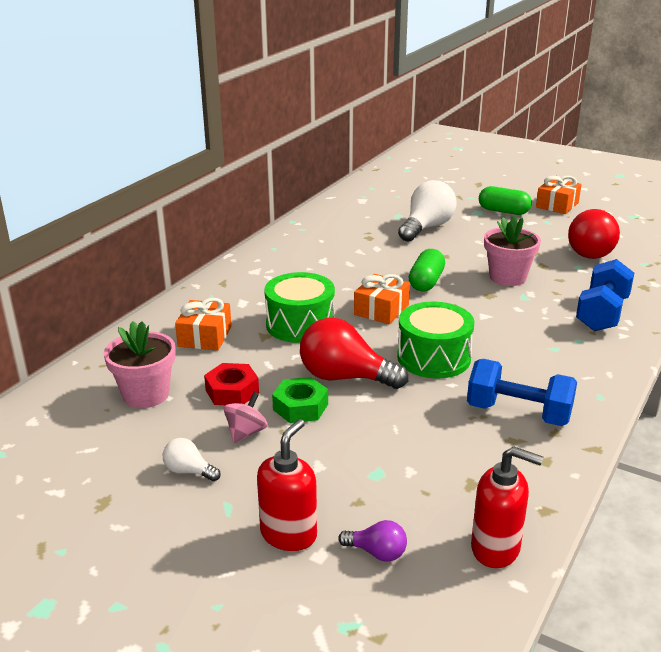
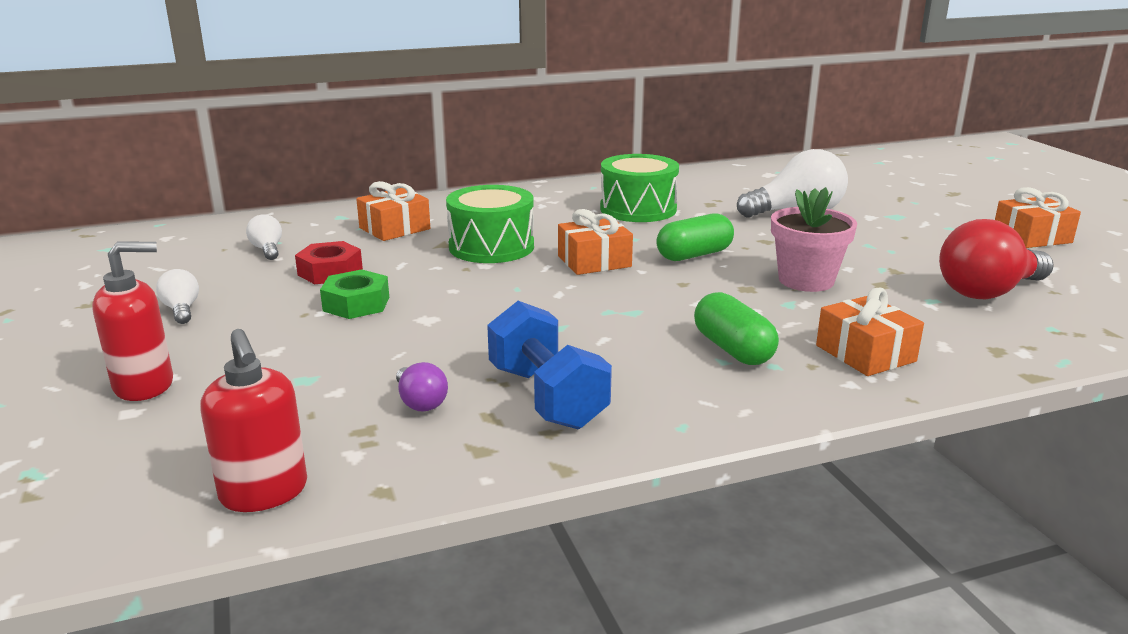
camera: 40 degrees right, 5 degrees down
pink flower pot [104,321,176,408] -> white light bulb [246,214,282,260]
pink spinning top [224,392,268,443] -> none
red light bulb [300,318,408,389] -> none
purple light bulb [338,520,407,561] -> purple light bulb moved to [396,362,448,412]
green drum [397,302,474,378] -> green drum moved to [600,154,679,222]
green capsule [479,186,532,215] -> green capsule moved to [694,292,779,365]
blue dumbbell [576,259,634,331] -> orange gift [816,288,924,376]

